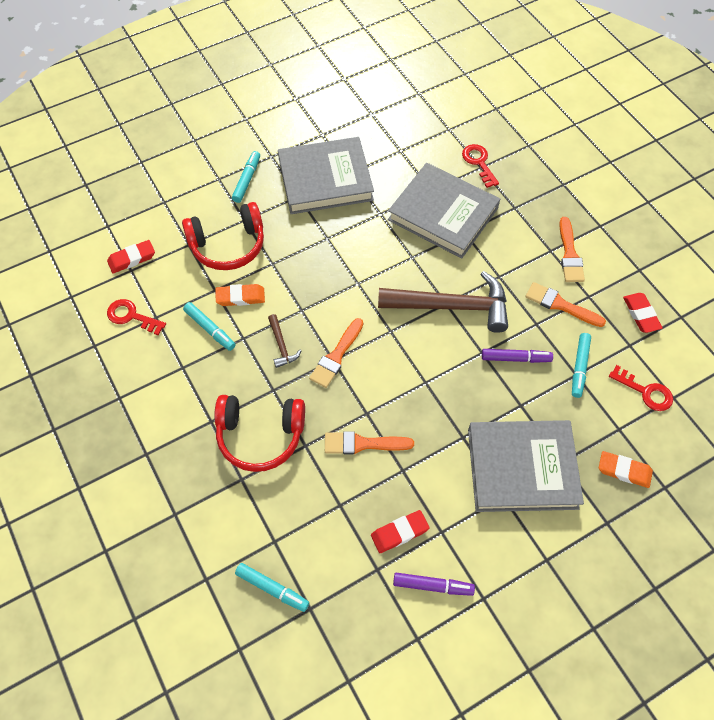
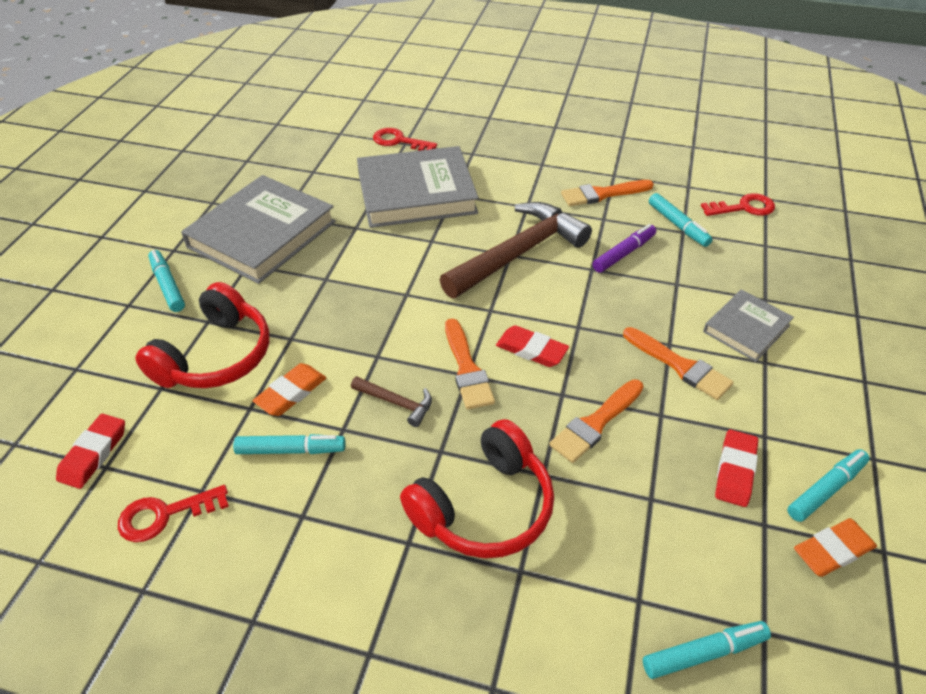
camera: 45 degrees left, 15 degrees down
purple marker [393,573,475,596] -> turquoise marker [787,449,870,522]
grey book [468,420,584,512] -> grey book [703,289,794,362], size x0.54
orange brush [559,217,585,282] -> orange brush moved to [623,327,733,400]
orange eraser [599,451,653,488] -> orange eraser moved to [794,518,877,577]
red eraser [623,293,663,333] -> red eraser moved to [496,325,569,367]

